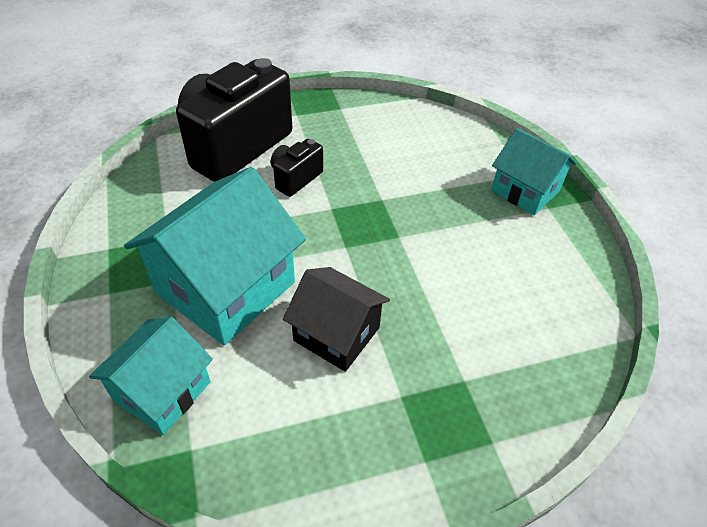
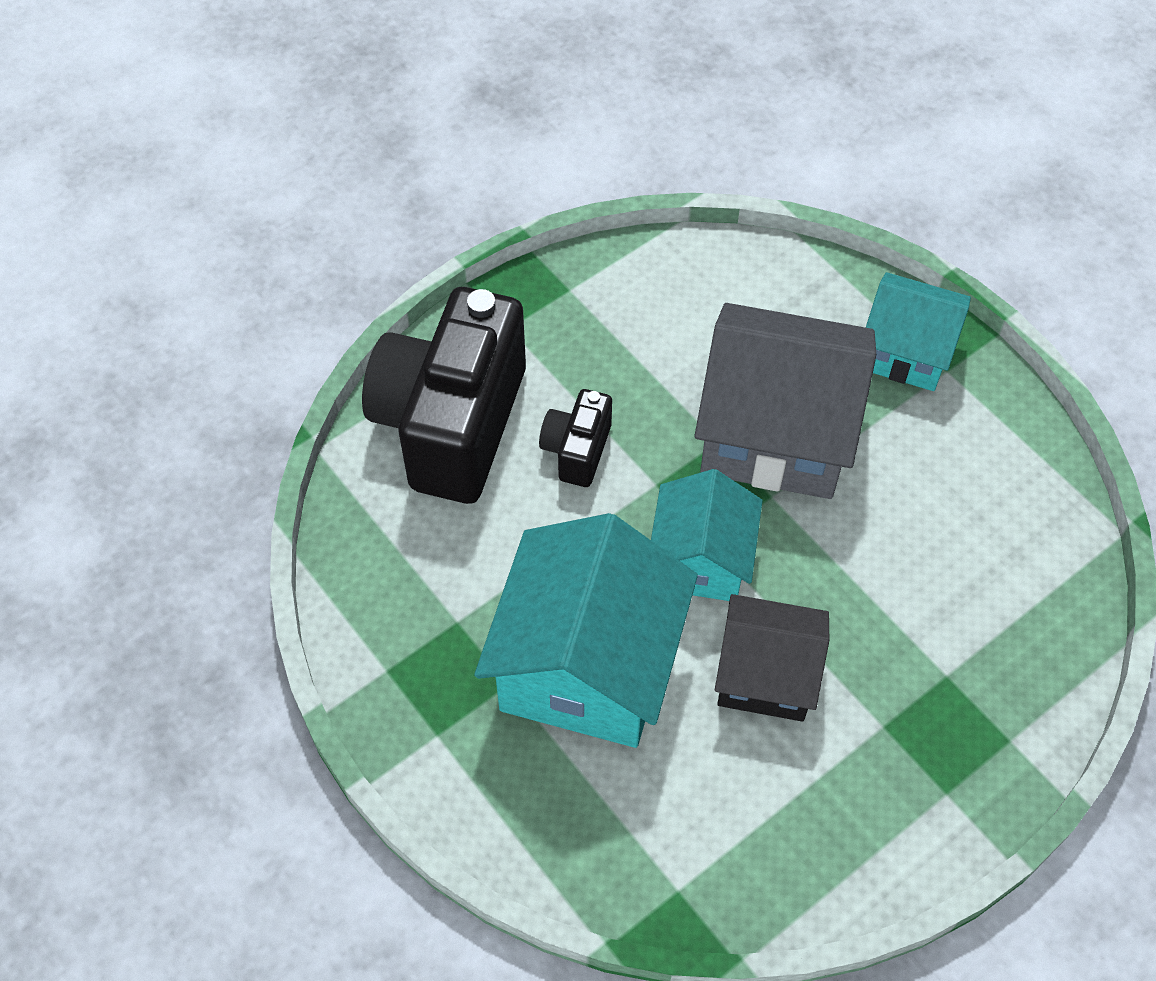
camera: 20 degrees left, 10 degrees up
turquoise house [89,317,213,435] -> turquoise house moved to [651,469,763,601]
none -> grey house [695,303,876,499]

